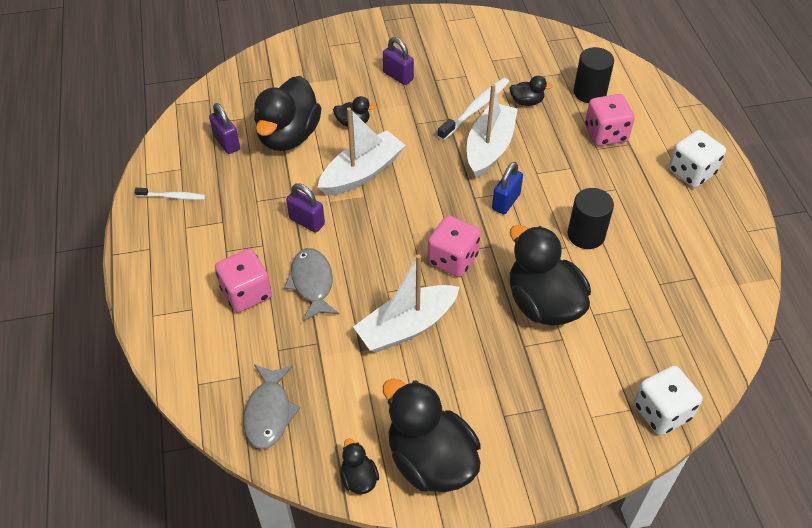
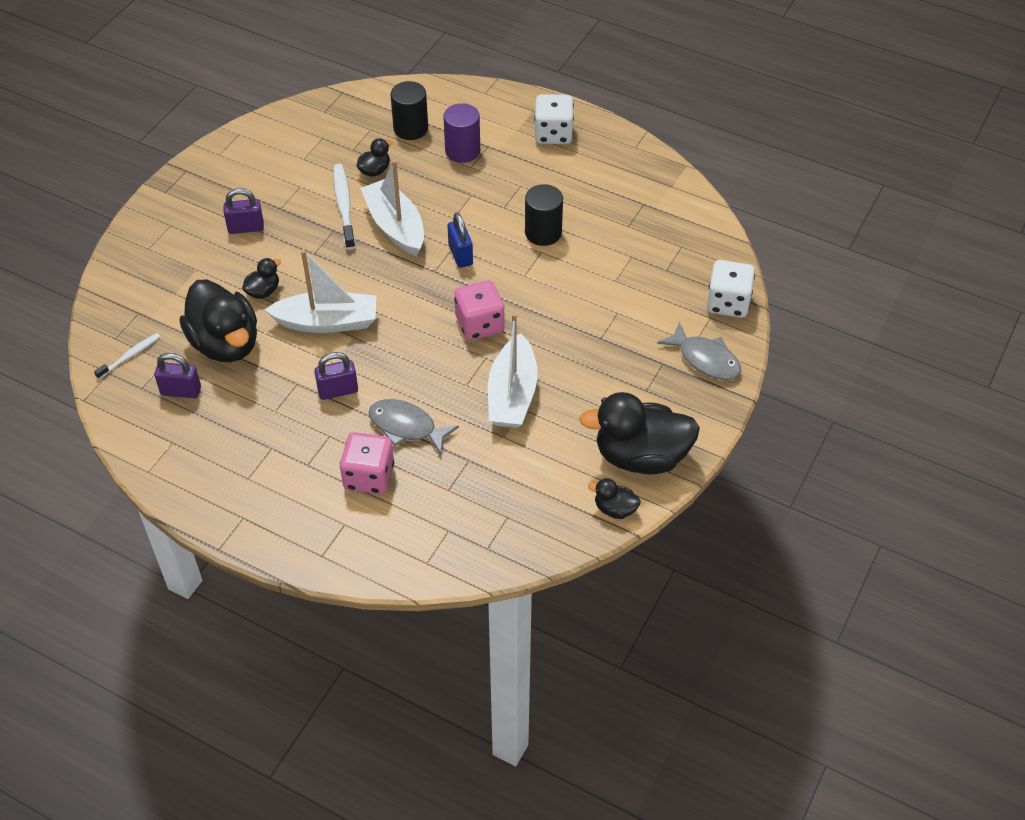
camera: 50 degrees left, 0 degrees up
white toothbrush [135,188,206,200] -> white toothbrush moved to [94,333,161,379]
grey fish [243,364,301,449] -> grey fish moved to [657,322,741,380]
white boat [317,107,406,196] -> white boat turned 90 degrees clockwise [264,250,376,333]
black duck [510,225,591,326] -> none
pink dice [585,94,635,146] -> purple cylinder [443,103,480,163]

